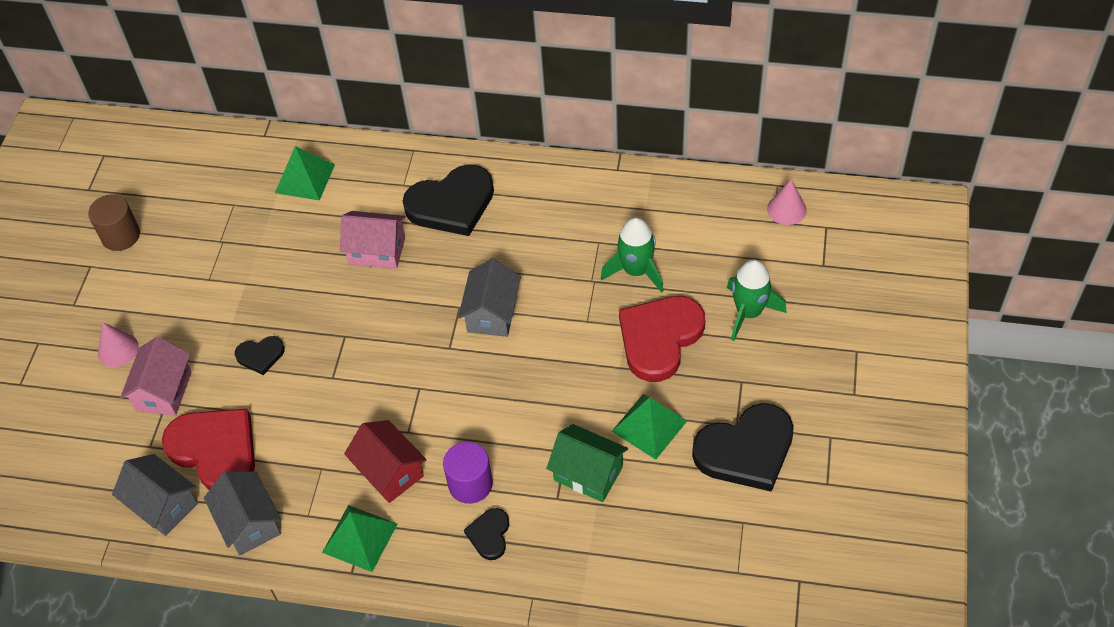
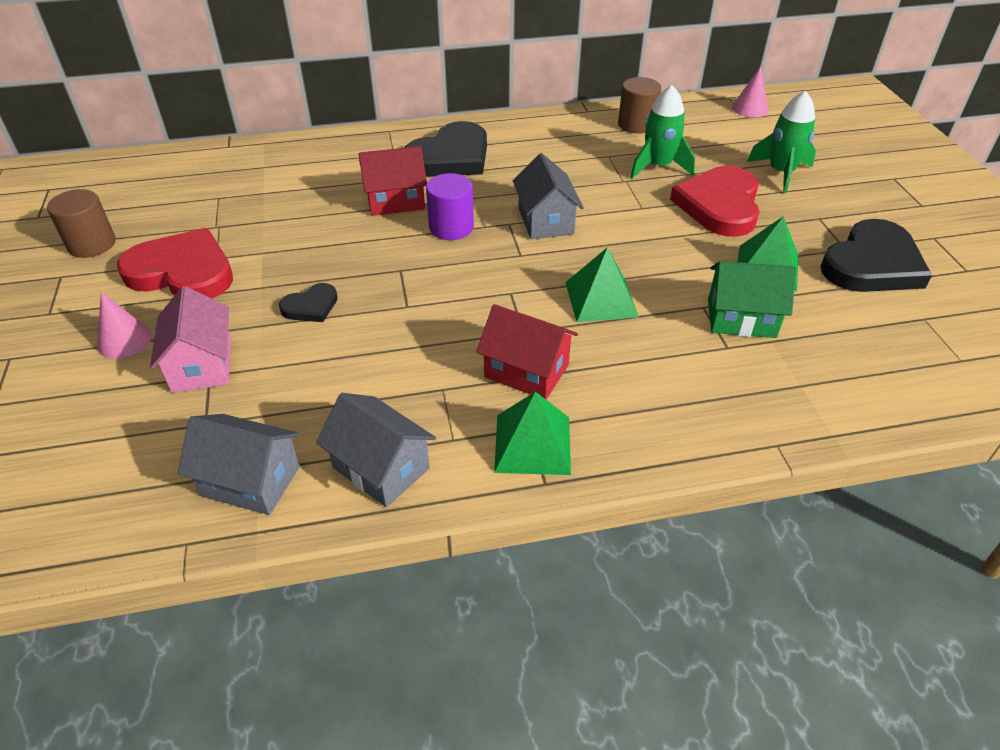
camera: 25 degrees left, 10 degrees down
red heart [162,409,255,490] -> red heart moved to [117,228,233,299]
green pyramid [275,146,335,201] -> green pyramid moved to [565,247,639,322]
pink house [340,211,406,269] -> red house [359,146,427,216]
purple cylinder [443,442,493,504] -> purple cylinder moved to [426,173,474,240]
black heart [464,508,509,560] -> none
none -> brown cylinder [618,77,662,134]

